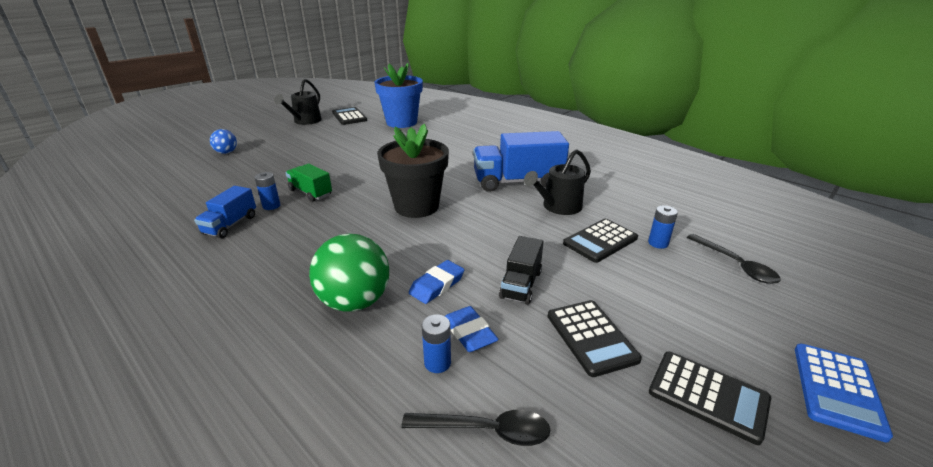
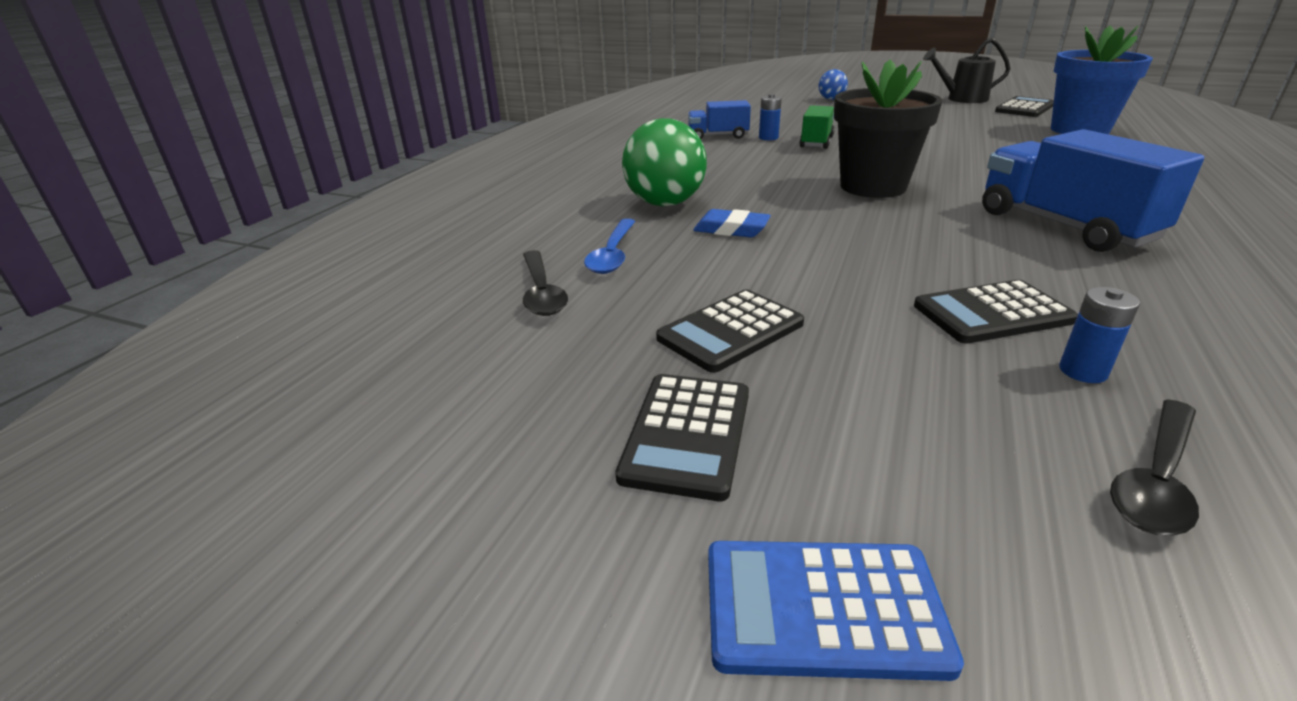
camera: 70 degrees right, 0 degrees up
blue battery [422,314,451,373] -> blue spoon [584,219,636,274]
blue eraser [445,306,499,352] -> none
black truck [499,236,544,305] -> none
black watering can [524,149,591,215] -> none
black calculator [563,219,638,263] -> black calculator turned 45 degrees counterclockwise [914,280,1078,344]

